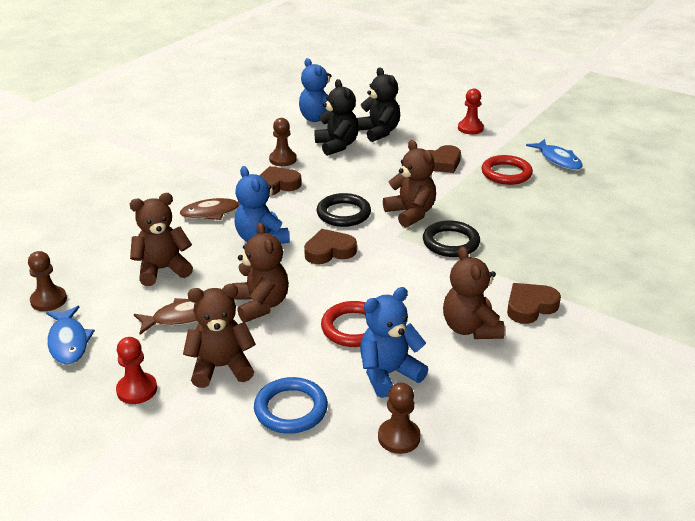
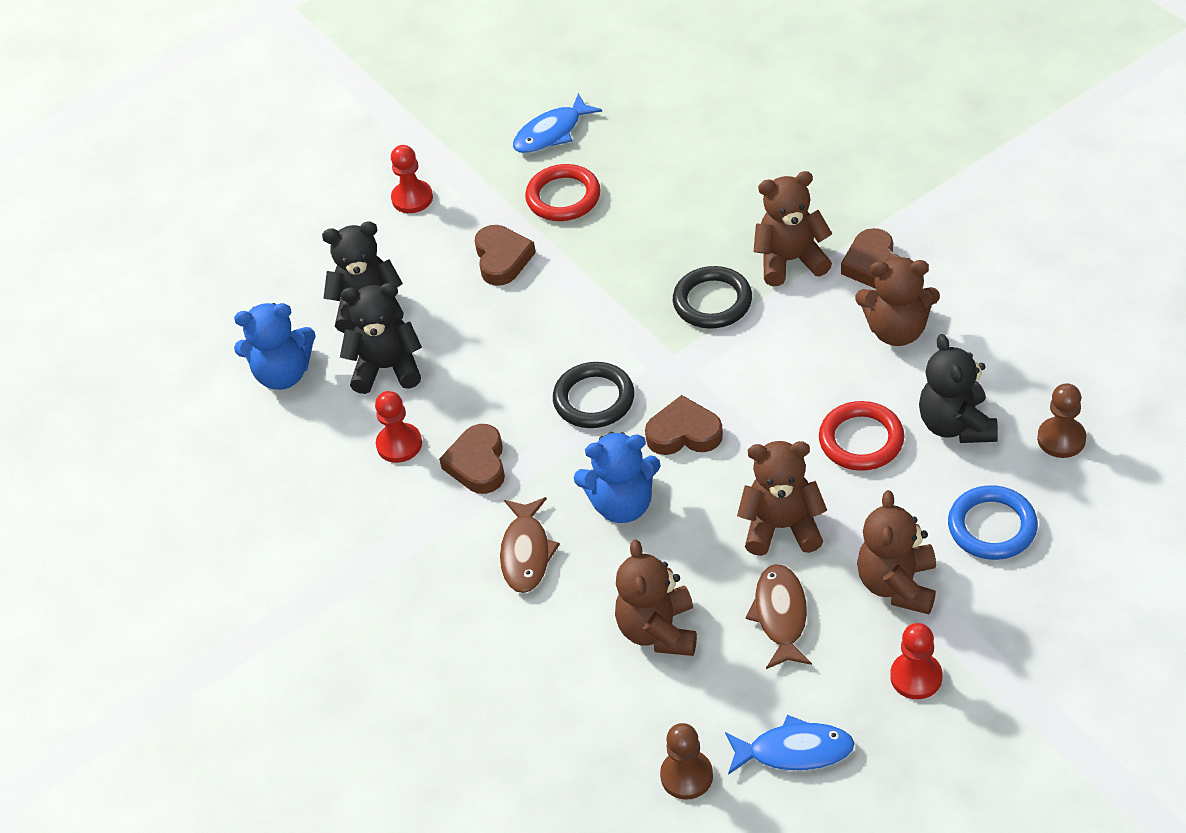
camera: 65 degrees left, 15 degrees up
brown pawn [269,118,297,166] -> red pawn [375,391,422,463]
brown heart [304,229,357,264] -> brown heart turned 90 degrees clockwise [645,395,723,455]
blue teddy bear [360,287,428,398] -> black teddy bear [919,334,998,443]
brown teddy bear [383,140,436,228] -> brown teddy bear moved to [753,171,832,286]
blue fish [526,139,583,170] -> blue fish turned 150 degrees clockwise [513,93,602,153]

